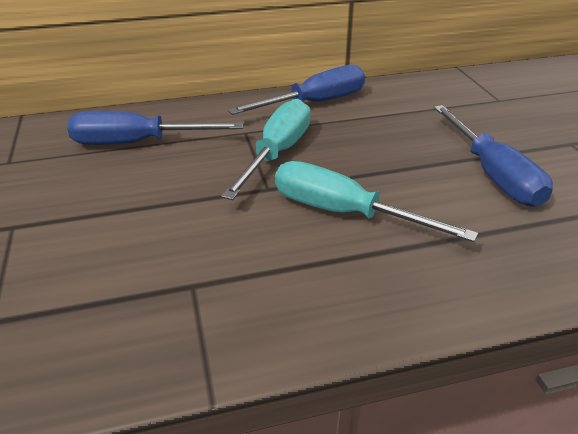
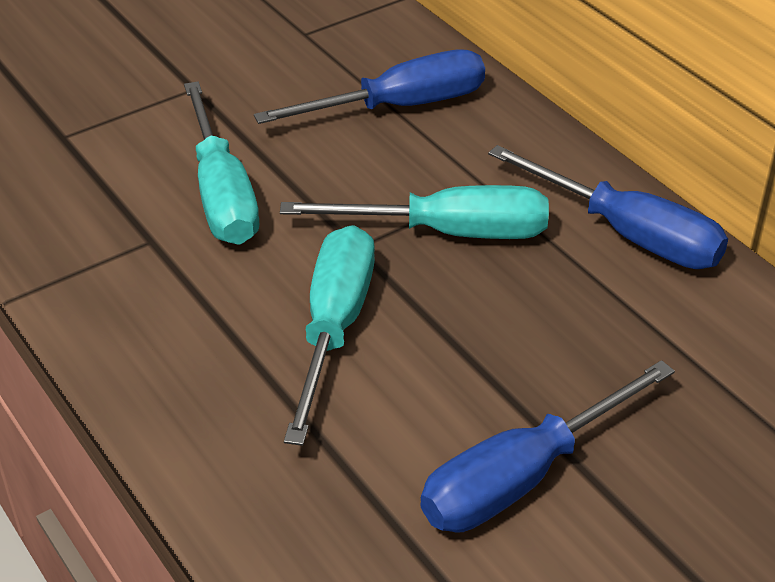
camera: 70 degrees right, 5 degrees up
blue screwdriver [67,111,243,145] -> blue screwdriver turned 90 degrees clockwise [254,50,485,124]
none -> turquoise screwdriver [184,81,259,245]

